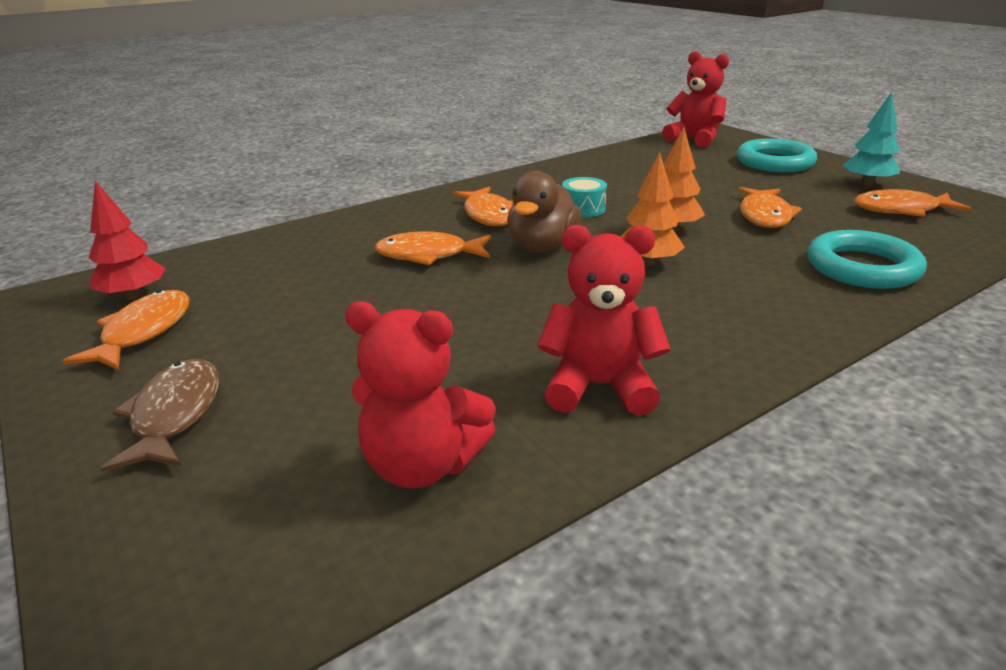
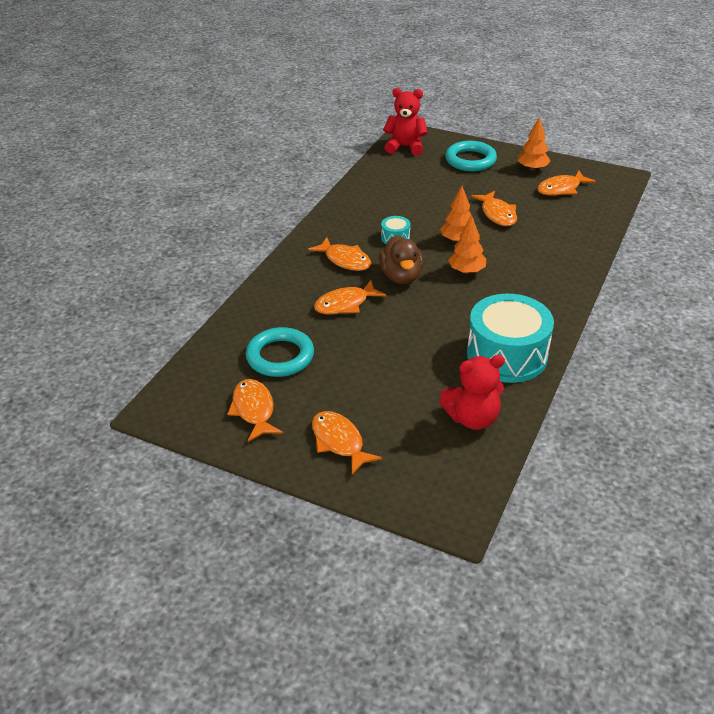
camera: 30 degrees left, 10 degrees up
red tree [89,181,166,300] -> none
brown fish [100,359,220,472] -> orange fish [312,411,382,475]
red teddy bear [538,225,670,416] -> turquoise drum [467,294,554,383]
turquoise ring [808,230,927,289] -> turquoise ring moved to [246,327,314,377]
turquoise tree [843,92,900,186] -> orange tree [518,117,551,171]

